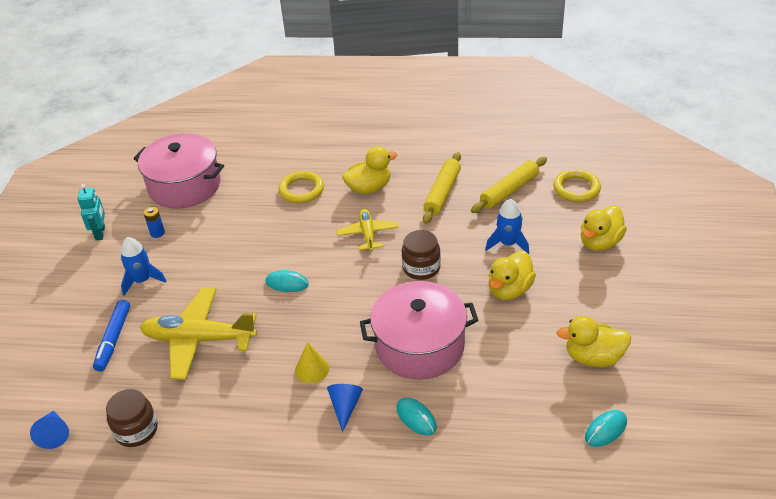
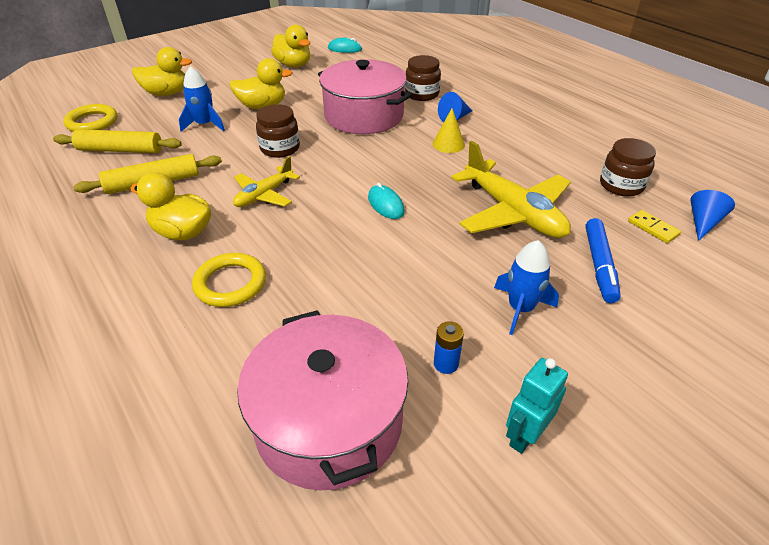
camera: 135 degrees left, 0 degrees up
blue marker [93,300,130,372] -> blue marker turned 135 degrees clockwise [586,218,621,303]
turquoise mouse [396,398,437,435] -> brown jar [405,55,441,101]
none -> yellow domino [628,210,681,243]

